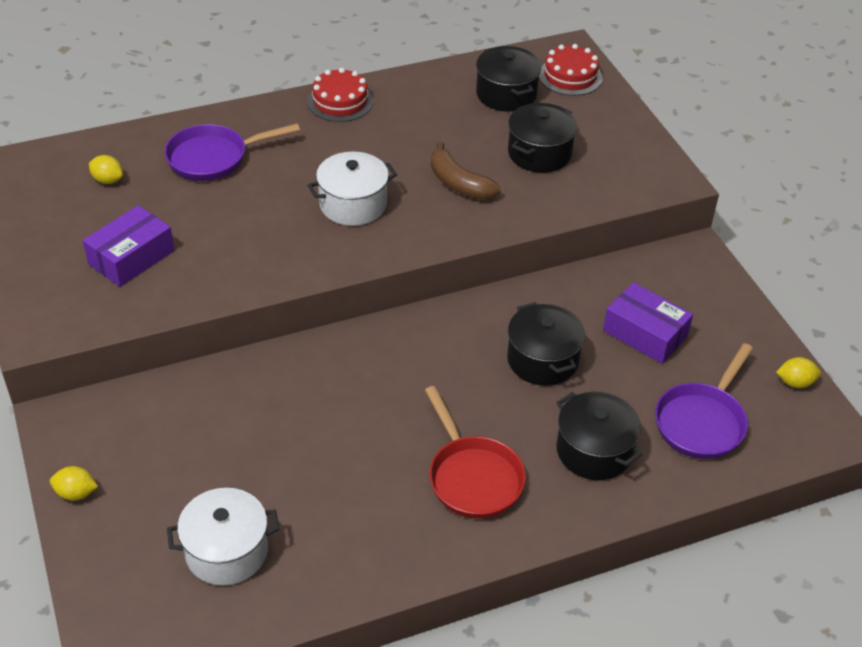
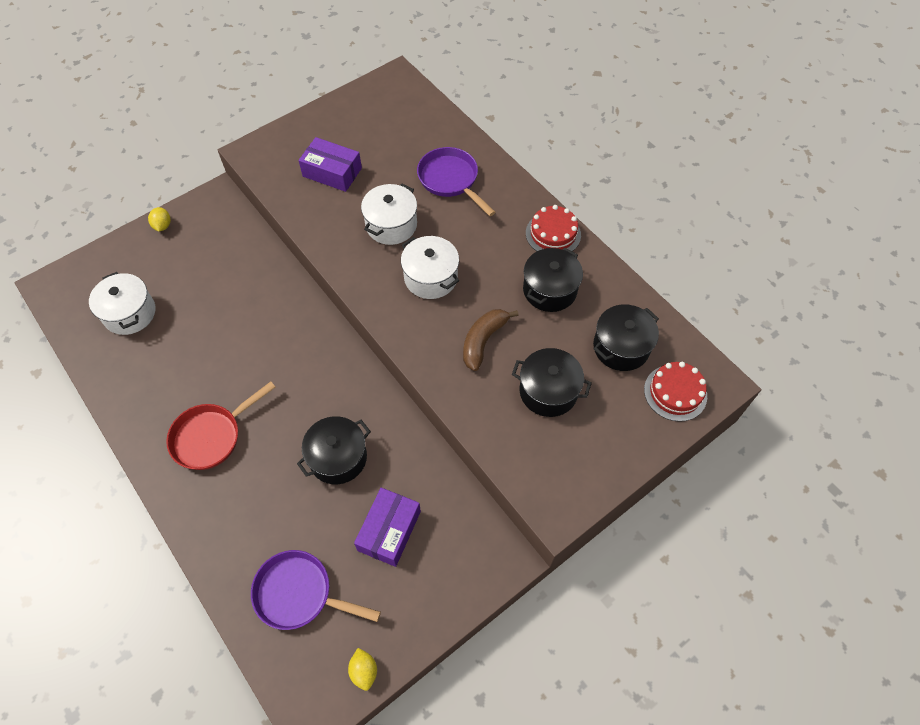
camera: 75 degrees right, 15 degrees up
yellow lemon [89,155,123,184] -> none
black pot [556,392,642,480] -> black pot moved to [523,248,583,312]
none -> white pot [361,183,417,245]

